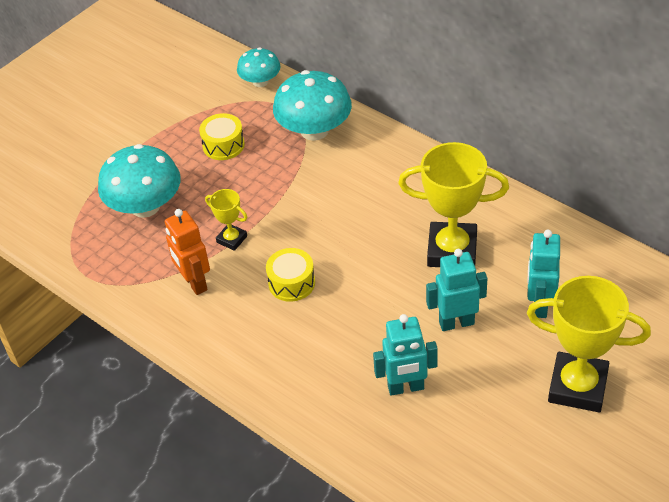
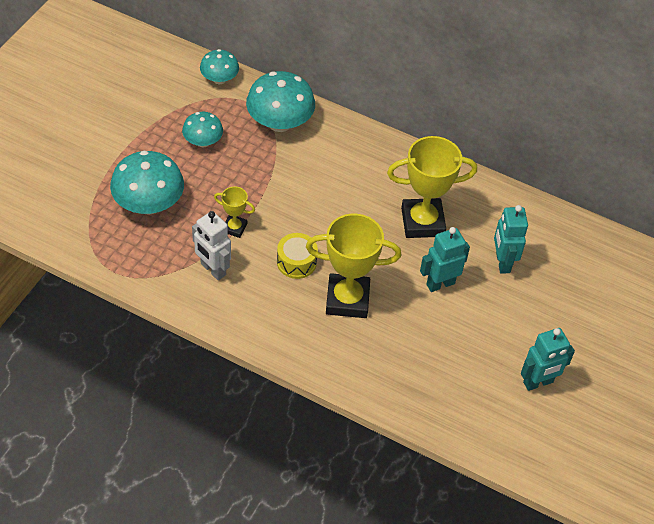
camera: 20 degrees left, 5 degrees up
orange robot [165,209,210,295] -> white robot [192,211,231,280]
yellow drum [199,113,245,160] -> turquoise mushroom [182,112,223,147]
turquoise robot [373,314,438,396] -> turquoise robot moved to [521,328,575,391]
yellow trophy [527,276,651,412] -> yellow trophy moved to [306,214,401,318]

